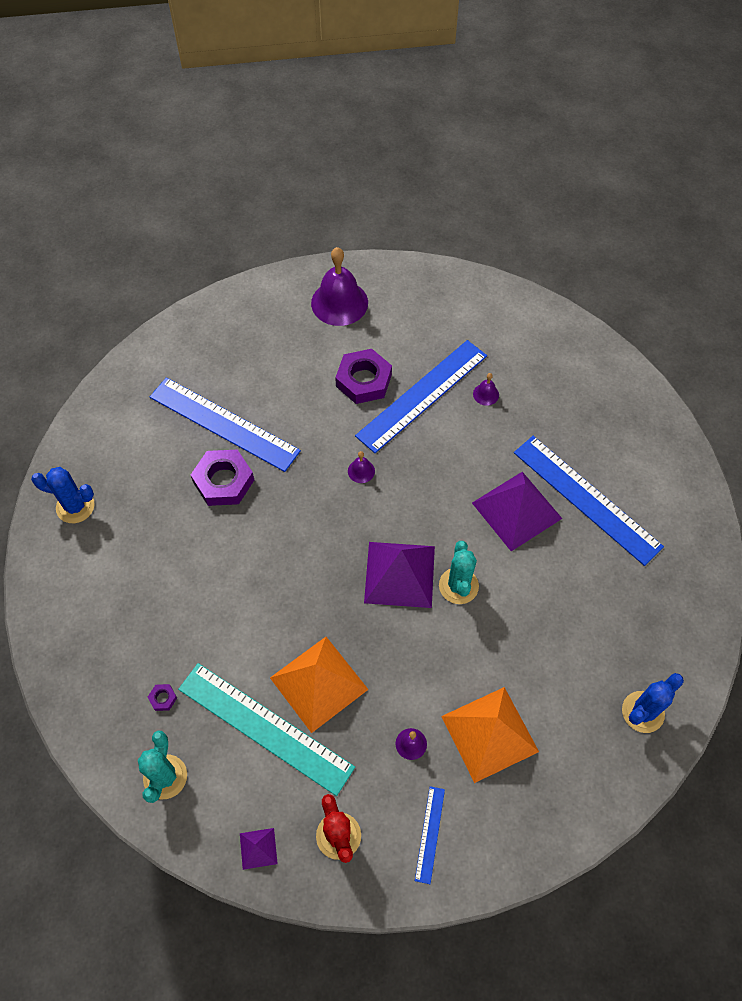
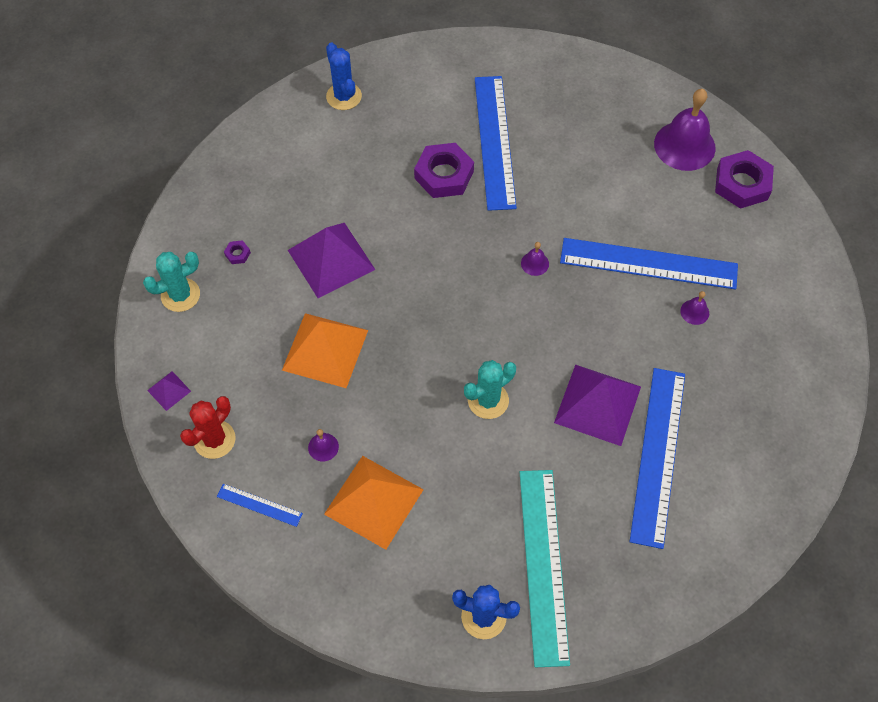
camera: 55 degrees right, 0 degrees up
turquoise ruler [178,663,355,796] -> turquoise ruler moved to [520,470,570,667]
purple nut [335,349,392,404] -> purple nut moved to [715,150,774,209]
purple pyramid [364,542,435,608] -> purple pyramid moved to [288,223,376,298]
blue ruler [415,786,445,884] -> blue ruler turned 45 degrees clockwise [217,484,303,527]

